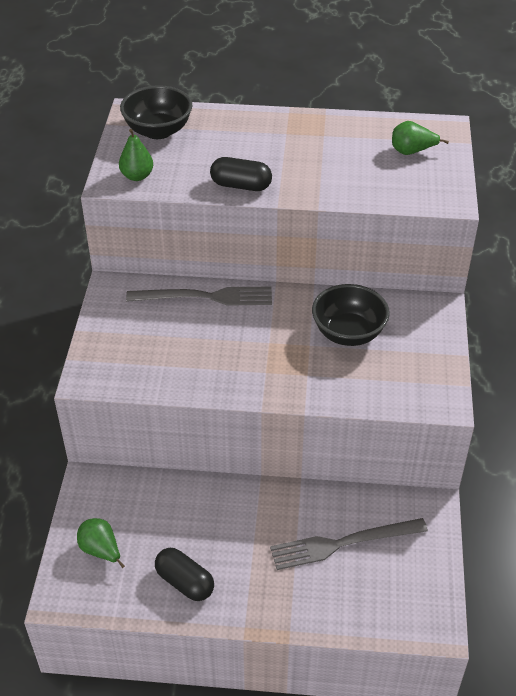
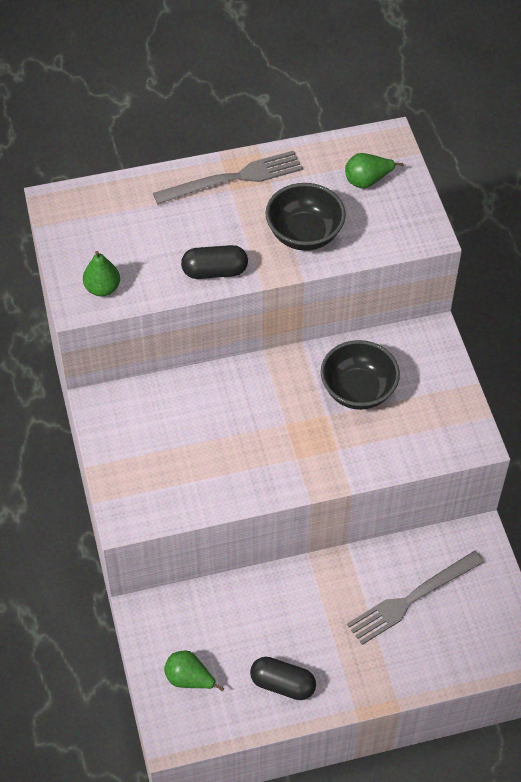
camera: 20 degrees left, 10 degrees up
black bowl [120,85,192,139] -> black bowl moved to [265,183,346,251]
grey fork [126,287,272,306] -> grey fork moved to [153,150,303,204]

